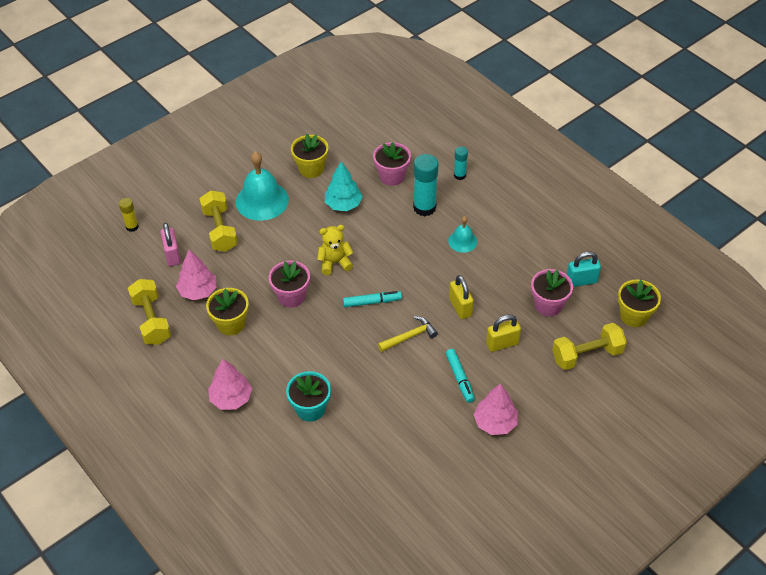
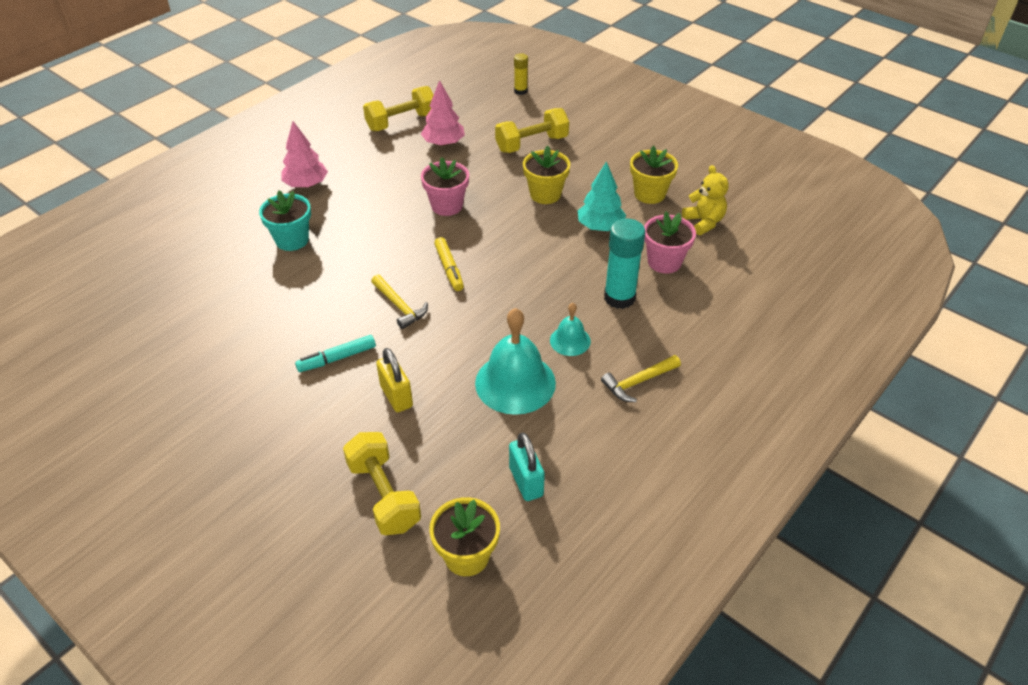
camera: 80 degrees right, 5 degrees down
pink padlock [161,223,181,266] -> none
yellow flower pot [206,288,249,336] -> yellow flower pot moved to [523,145,570,204]
turquoise bell [236,151,289,221] -> turquoise bell moved to [475,308,556,415]
yellow teddy bear [317,225,354,275] -> yellow teddy bear moved to [682,165,729,235]
turquoise marker [343,291,402,307] -> yellow marker [434,237,464,291]
yellow padlock [449,275,474,319] -> none
turquoise glue stick [454,146,468,180] -> none
pink tree [473,383,518,435] -> none
pink flower pot [531,269,573,316] -> none
none -> yellow hammer [601,355,681,402]

